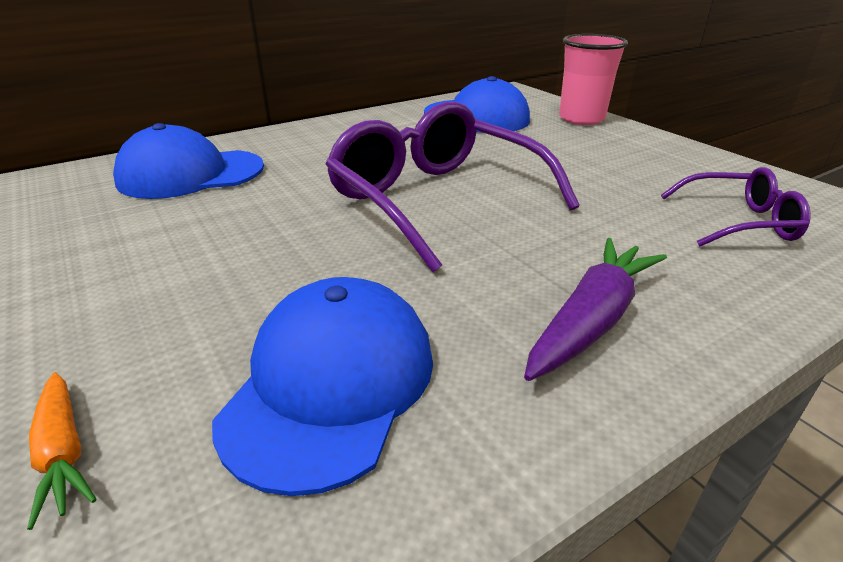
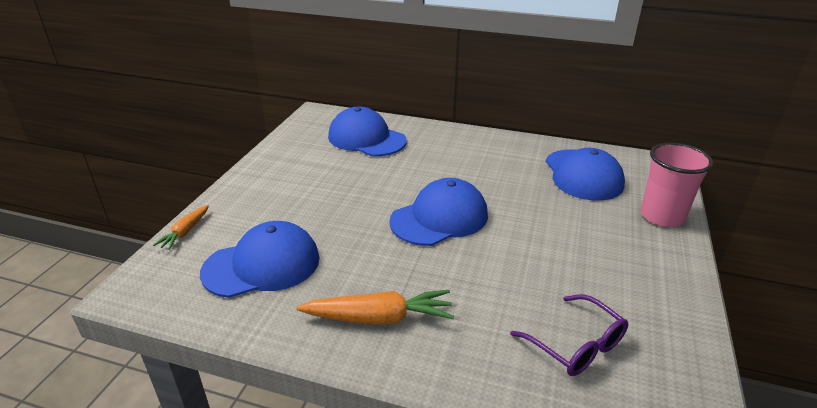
camera: 50 degrees right, 0 degrees up
purple glasses [325,102,580,272] -> blue cap [389,178,488,246]
purple carrot [524,238,667,381] -> orange carrot [296,290,454,325]

